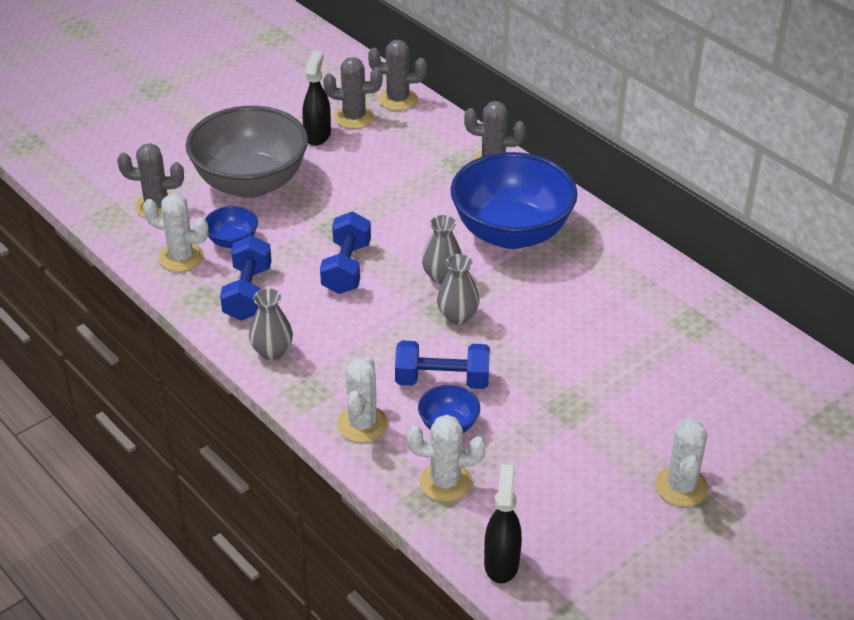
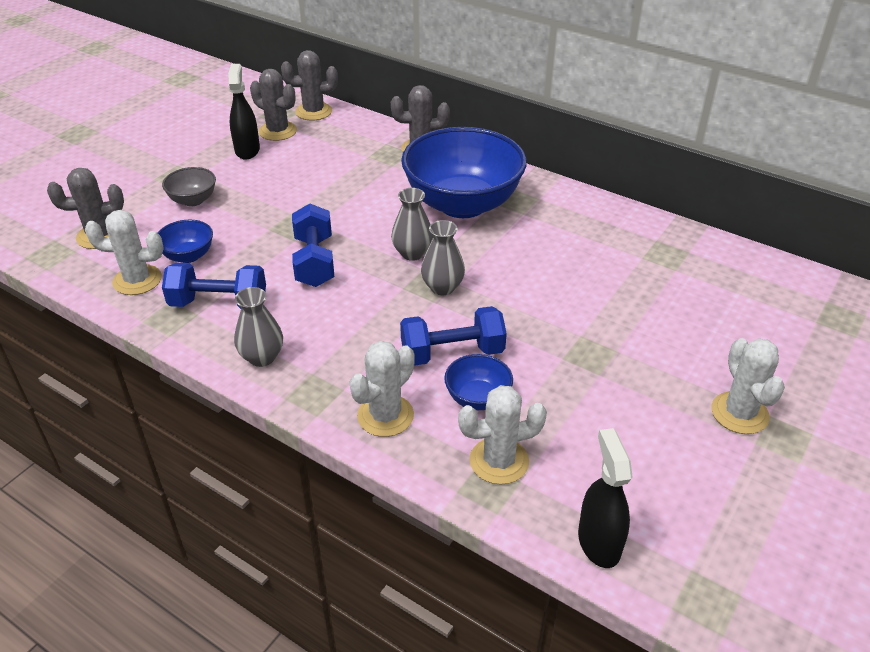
camera: 15 degrees left, 0 degrees up
grey bowl [186,106,308,198] -> grey bowl [162,167,216,206], size x0.43
blue dumbbell [220,235,272,321] -> blue dumbbell turned 75 degrees counterclockwise [162,263,266,309]
grey cactus [323,57,383,129] -> grey cactus turned 45 degrees clockwise [250,69,297,141]
white cactus [337,357,388,443] -> white cactus turned 45 degrees clockwise [350,341,415,437]

